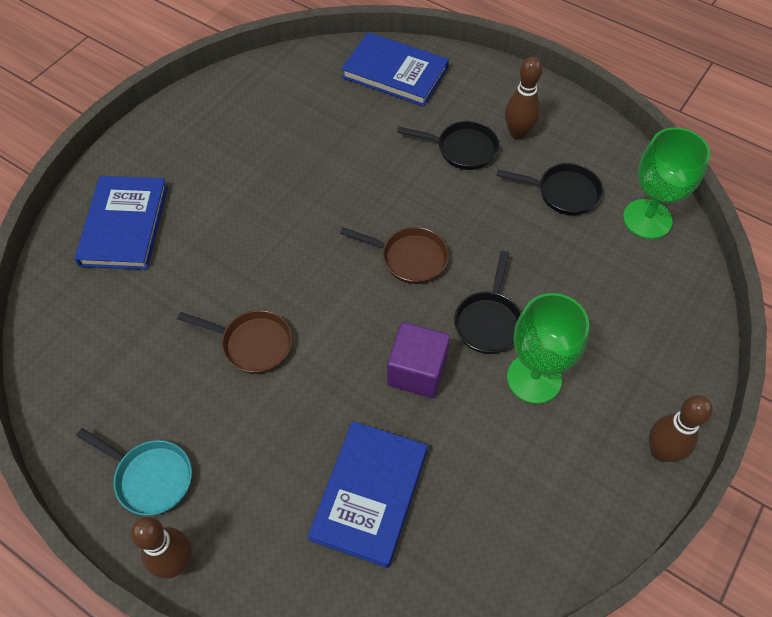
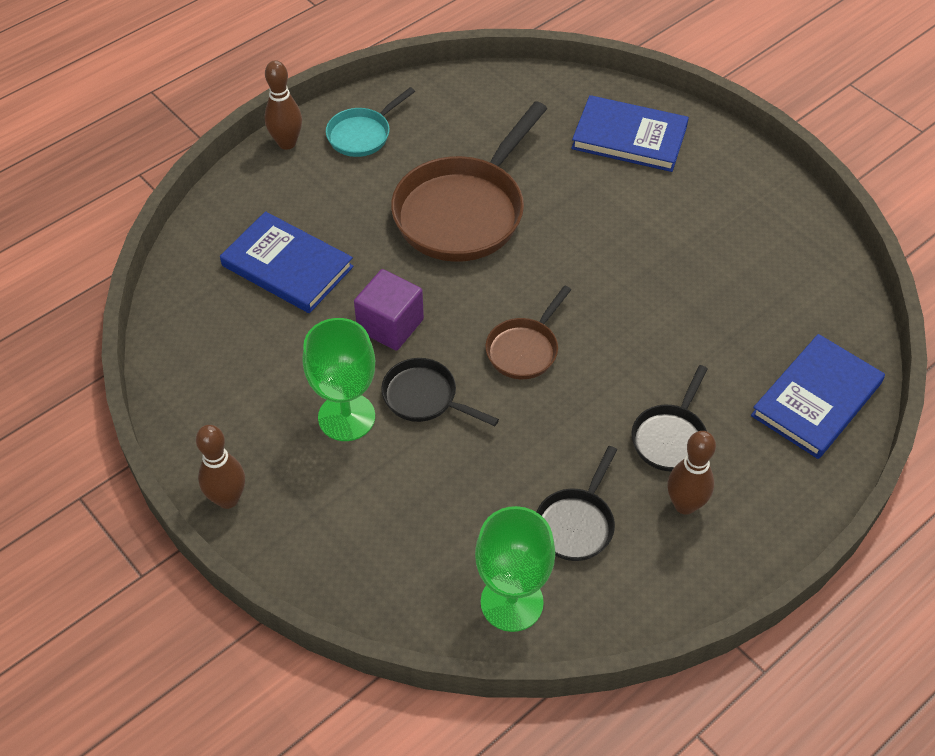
camera: 105 degrees right, 5 degrees down
brown pan [177,310,292,374] -> brown pan [391,101,547,262], size x1.96

